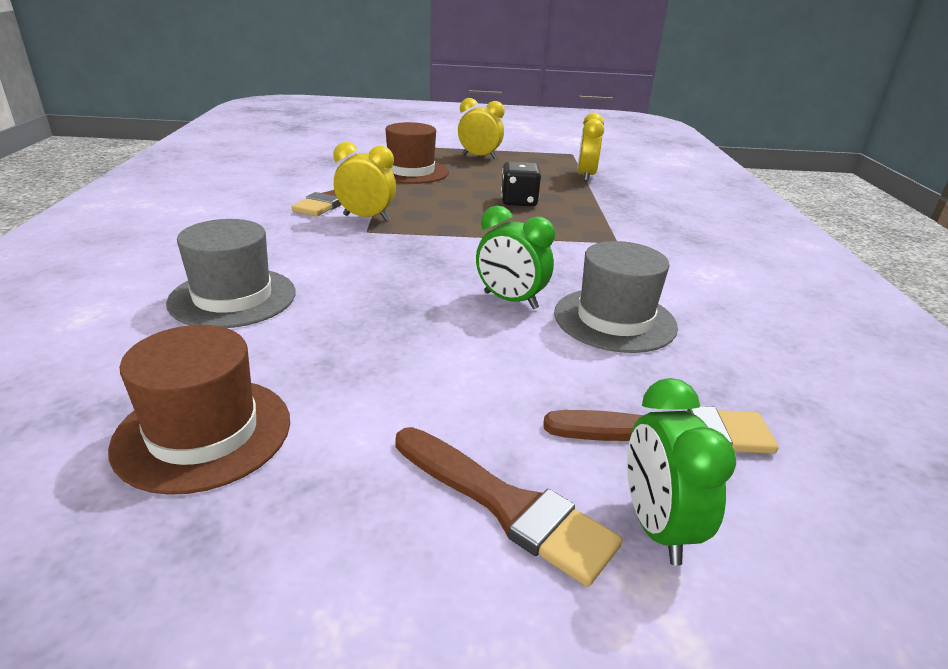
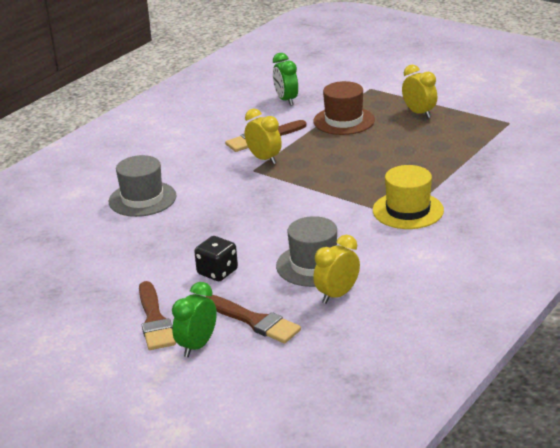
camera: 40 degrees right, 0 degrees up
brown hat [108,325,290,495] -> none
green clock [476,206,555,309] -> green clock moved to [273,53,298,106]
black dice [501,162,541,206] -> black dice moved to [194,236,238,281]
yellow clock [578,113,604,182] -> yellow clock moved to [313,235,360,304]
none -> yellow hat [373,165,444,229]

